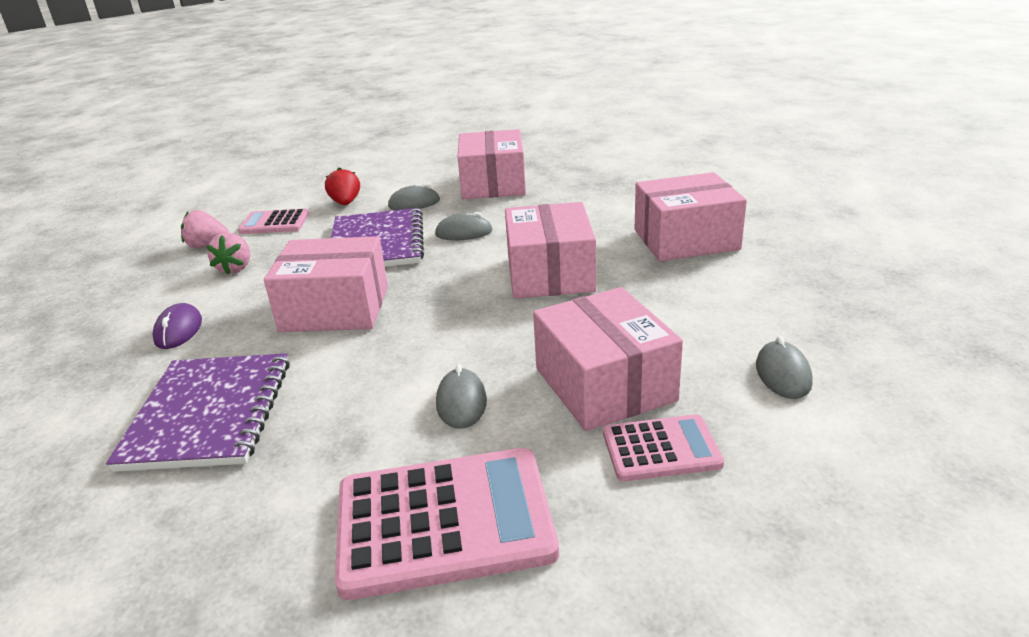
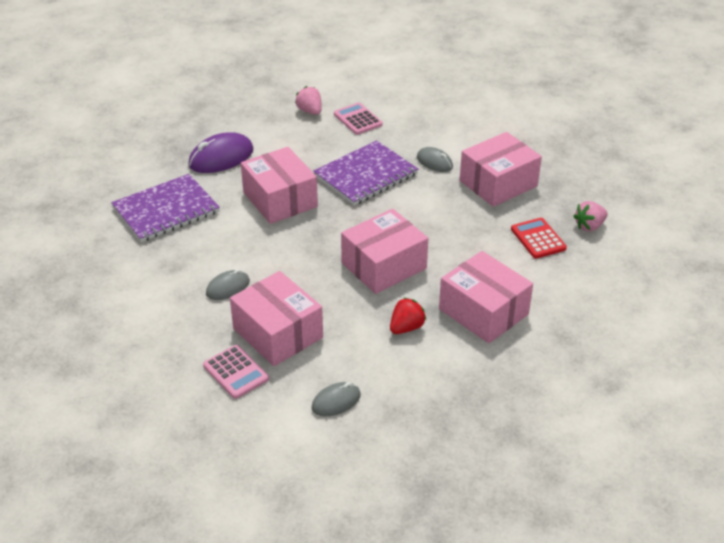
camera: 55 degrees right, 10 degrees up
purple mouse [152,303,202,349] -> purple mouse [188,132,253,173], size x1.69
pink strawberry [207,233,250,275] -> pink strawberry moved to [573,201,608,232]
red strawberry [325,167,360,205] -> red strawberry moved to [390,297,426,334]
pink calculator [335,448,559,600] -> none
grey mouse [435,212,493,240] -> none
pink box [533,287,683,431] -> pink box turned 75 degrees counterclockwise [230,271,323,366]
none -> red calculator [511,218,567,259]

